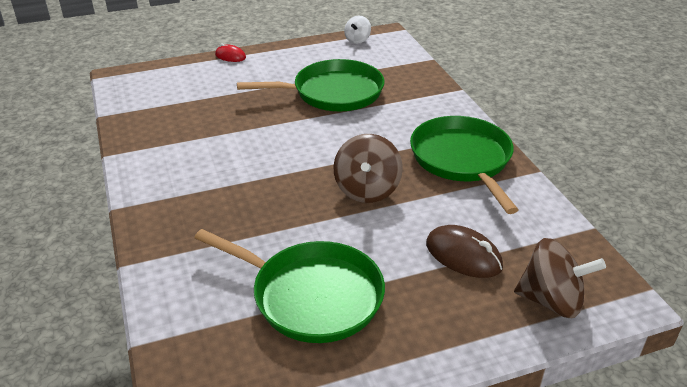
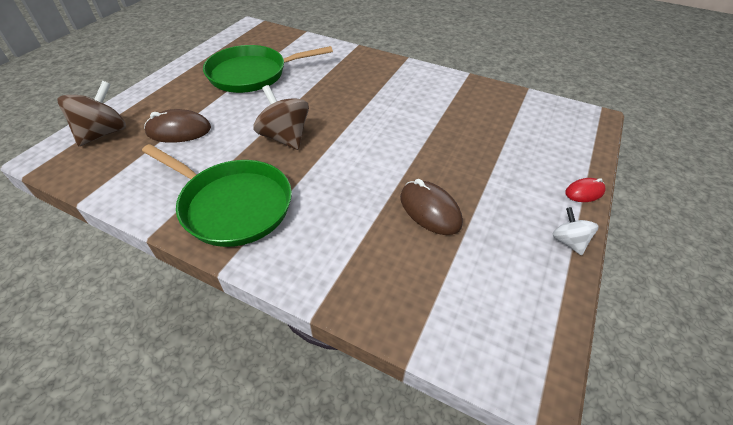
camera: 135 degrees right, 10 degrees up
green pan [237,59,385,111] -> brown mouse [400,179,463,235]
white spinning top [344,16,371,44] -> white spinning top moved to [552,207,599,255]
brown spinning top [514,238,606,318] -> brown spinning top turned 150 degrees clockwise [58,81,126,146]

